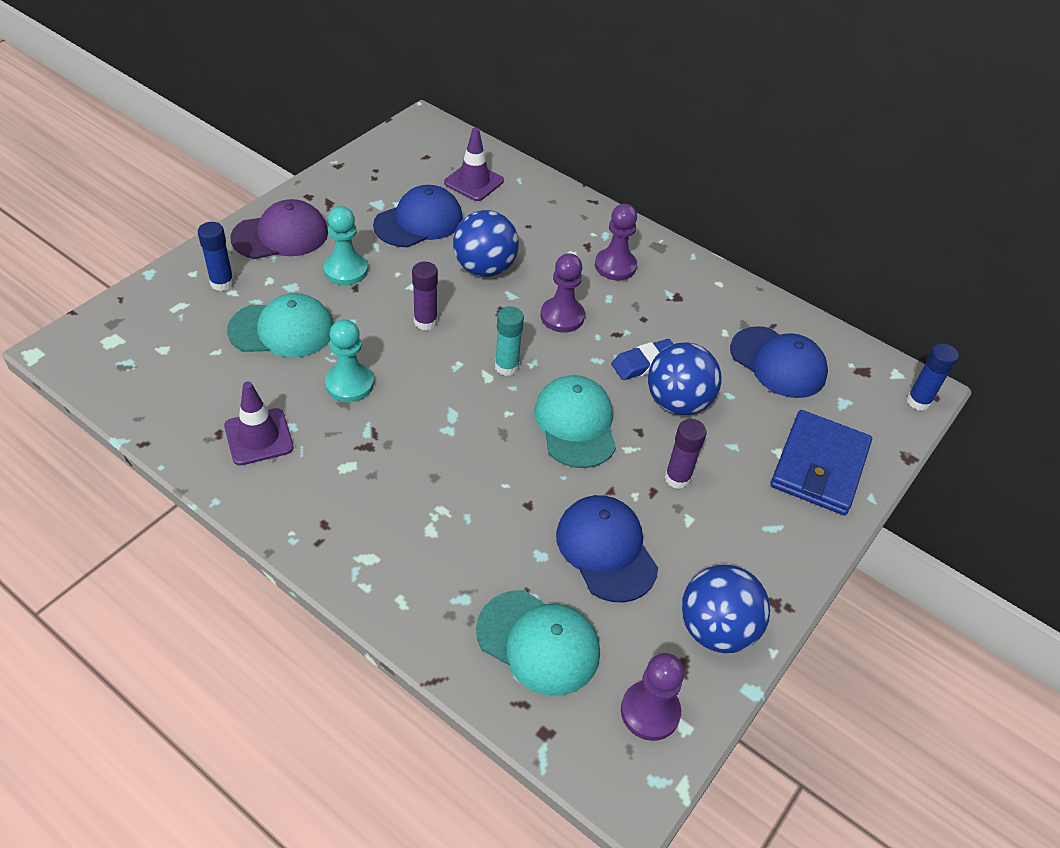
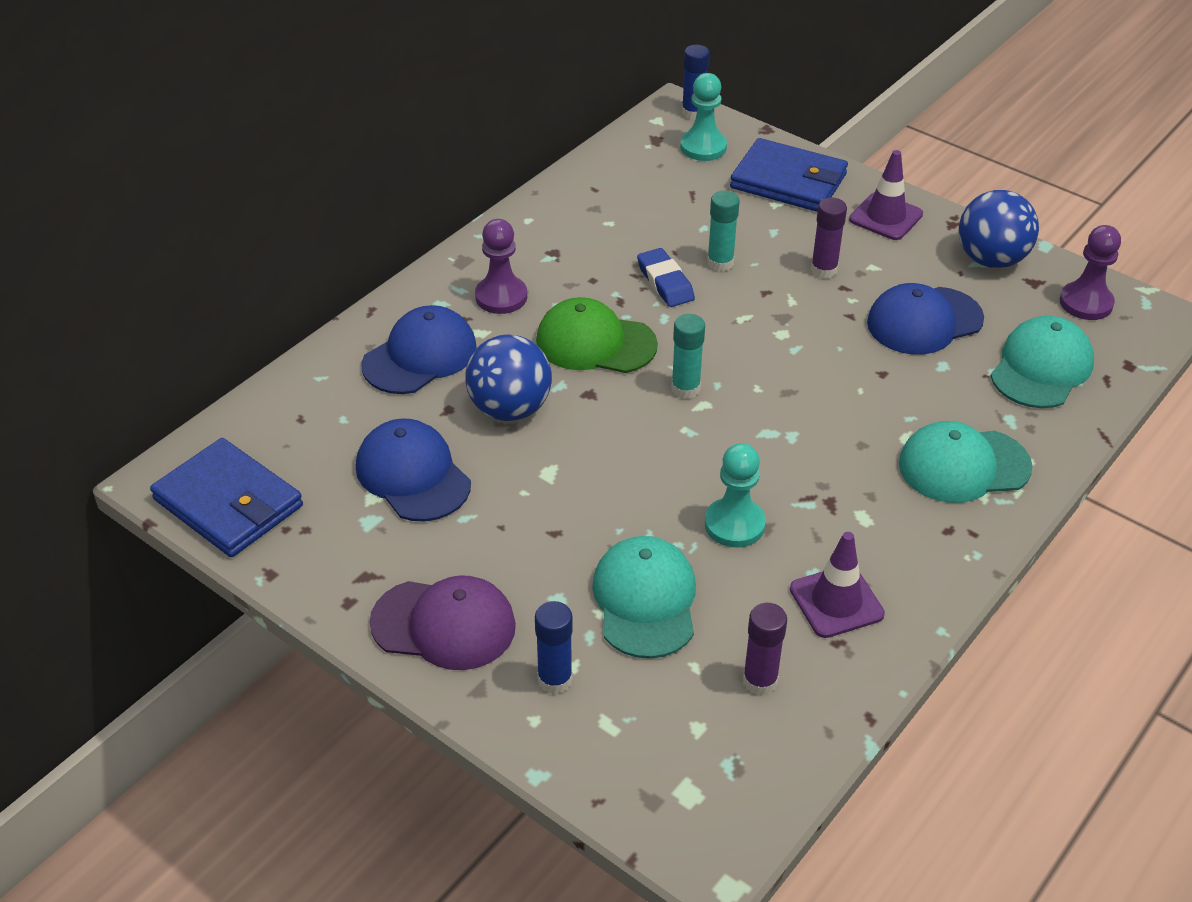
camera: 85 degrees left, 5 degrees down
purple cap [230,199,328,259] -> purple cap turned 120 degrees clockwise [370,575,516,670]
turquoise pawn [324,206,368,285] -> turquoise pawn moved to [680,73,727,161]
purple glue stick [412,261,438,330] -> purple glue stick moved to [743,603,787,696]
purple traffic cone [444,128,504,201] -> purple traffic cone moved to [849,150,923,240]
turquoise cap [534,375,616,468] -> turquoise cap moved to [899,421,1032,503]
purple pawn [540,253,585,332] -> green cap [536,297,658,373]
blue ball [648,342,722,415] -> turquoise glue stick [707,190,740,271]
blue cap [730,326,828,398] -> blue cap moved to [361,305,477,394]
none -> blue wallet [150,438,303,557]

